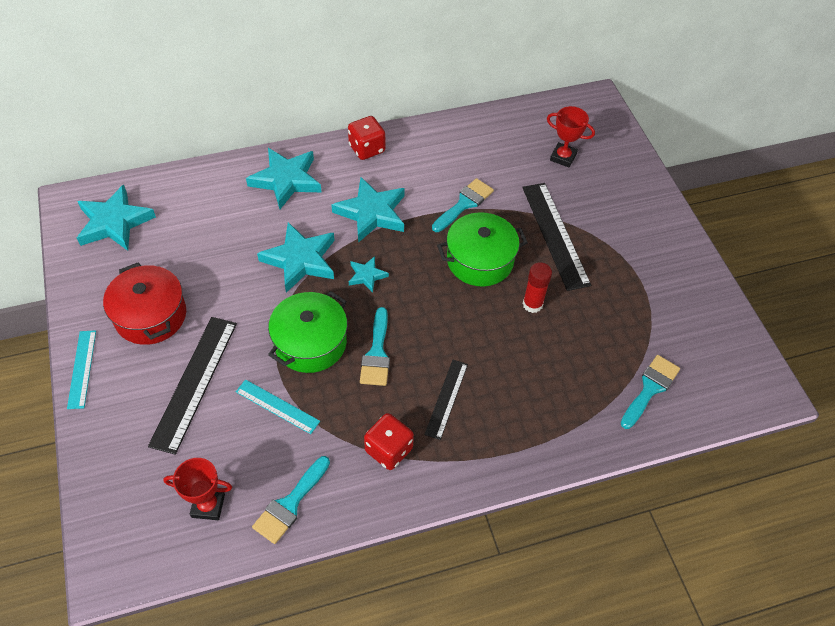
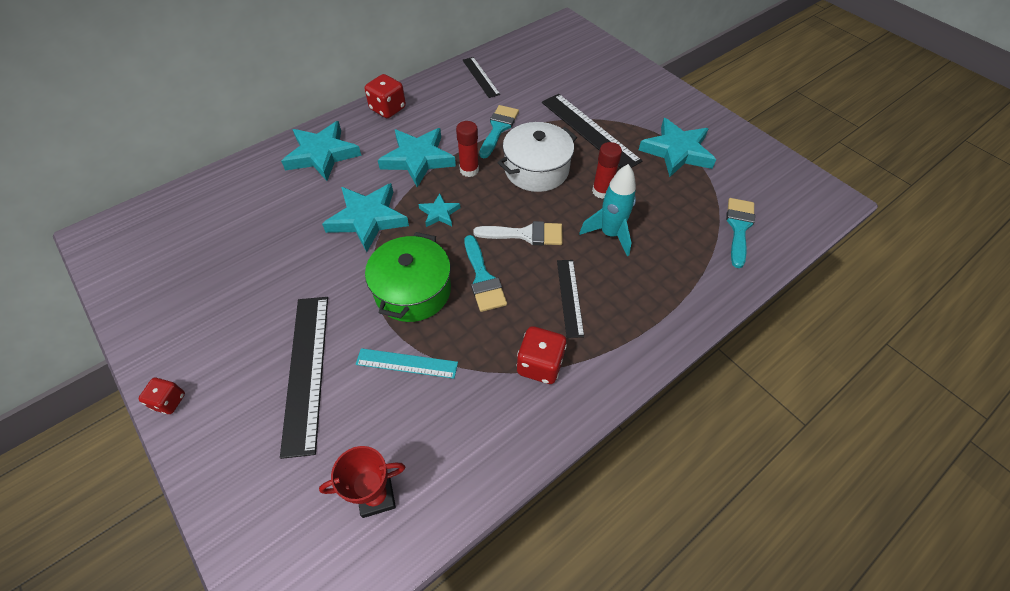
camera: 20 degrees left, 0 degrees up
turquoise ruler [67,330,96,409] -> red dice [138,378,185,414]
turquoise star [77,184,156,251] -> turquoise star moved to [639,118,716,177]
red pot [103,263,186,345] -> none
turquoise brush [252,456,330,544] -> none
green pot [437,212,528,286] -> white pot [498,122,577,192]
red trophy [547,106,595,167] -> none
none -> red glue stick [456,121,479,177]
none -> black ruler [463,57,500,98]
none -> white brush [473,221,563,245]
none -> turquoise rocket [579,164,636,256]

